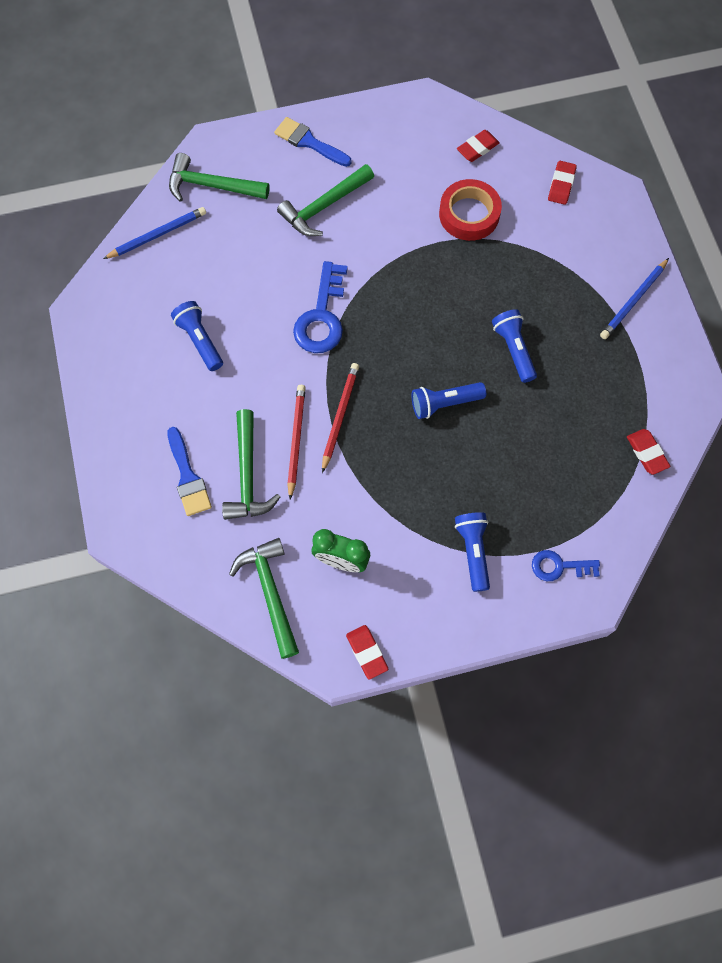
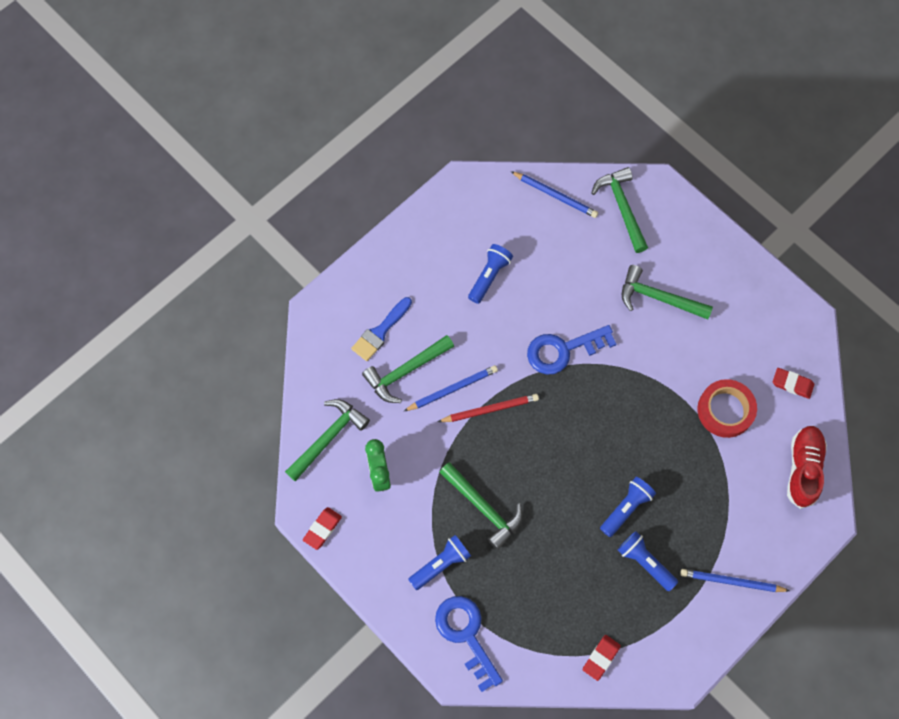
camera: 60 degrees right, 0 degrees up
blue brush [274,117,352,167] -> none
red pencil [287,385,306,500] -> blue pencil [404,365,498,411]
blue flashlight [412,382,486,419] -> blue flashlight moved to [618,531,678,591]
blue key [532,550,600,581] -> blue key [435,596,503,692], size x1.66
red eraser [548,161,577,205] -> red shoe [787,426,827,509]
none -> green hammer [439,462,523,550]

